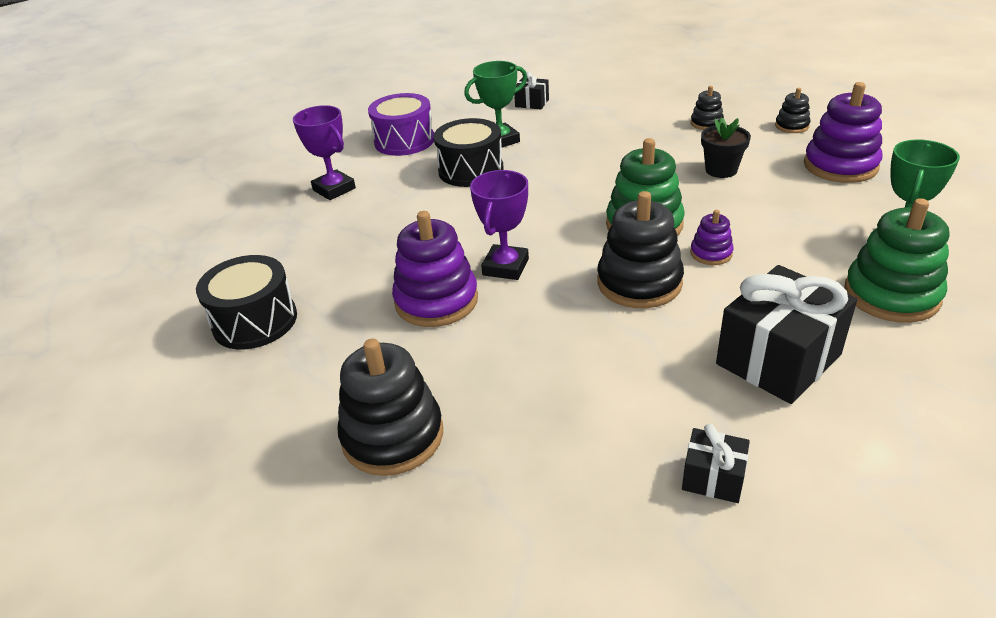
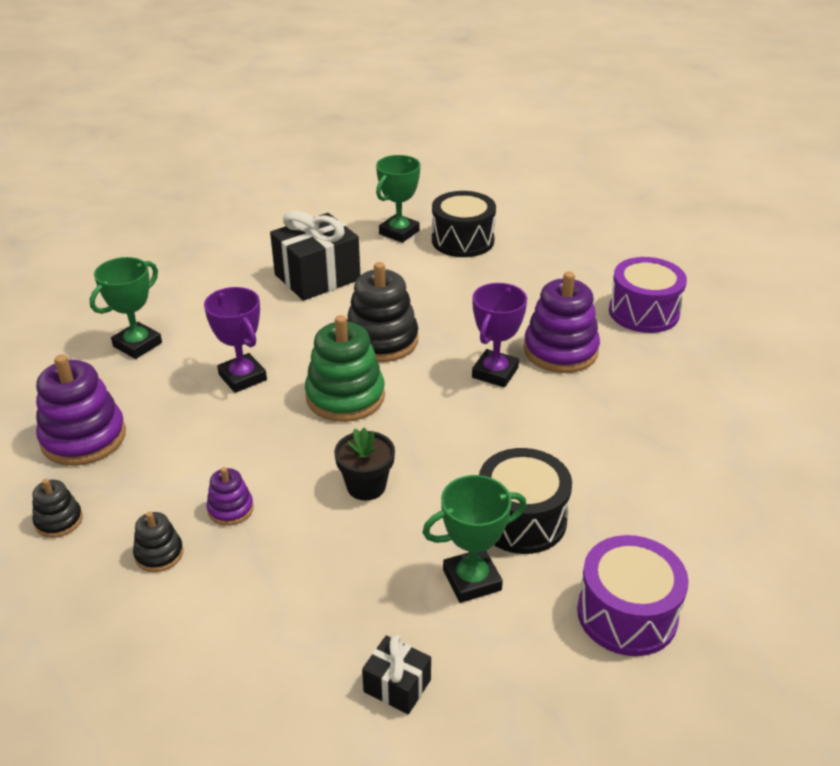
camera: 175 degrees left, 0 degrees up
black drum [196,255,297,349] -> black drum moved to [432,191,496,257]
purple trophy [293,105,356,200] -> purple trophy moved to [204,287,267,393]
black stacking toy [338,339,443,476] -> none
black gift [682,424,750,503] -> green trophy [376,155,420,243]
purple stacking toy [690,210,734,265] -> purple stacking toy moved to [206,467,254,526]
black flower pot [701,118,751,178] -> black flower pot moved to [334,428,395,501]
green stacking toy [844,198,949,323] -> none
none -> purple drum [609,257,687,333]

